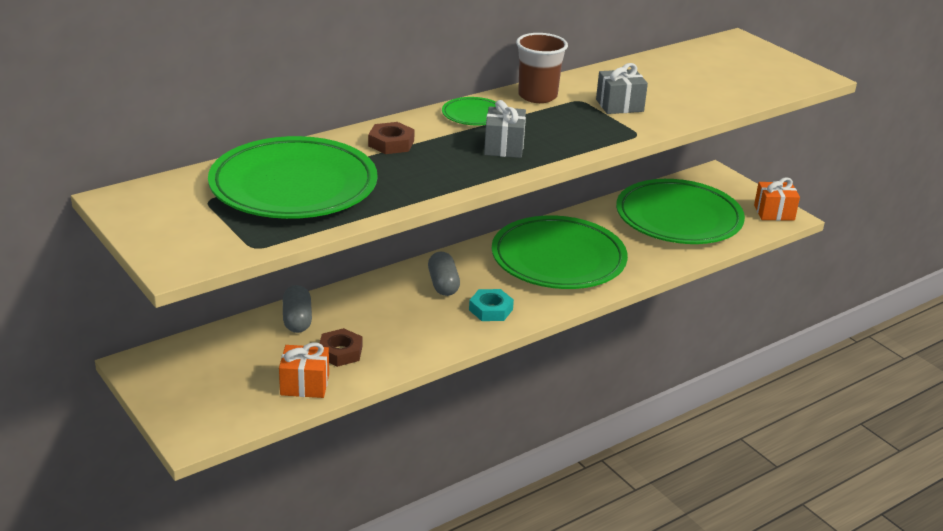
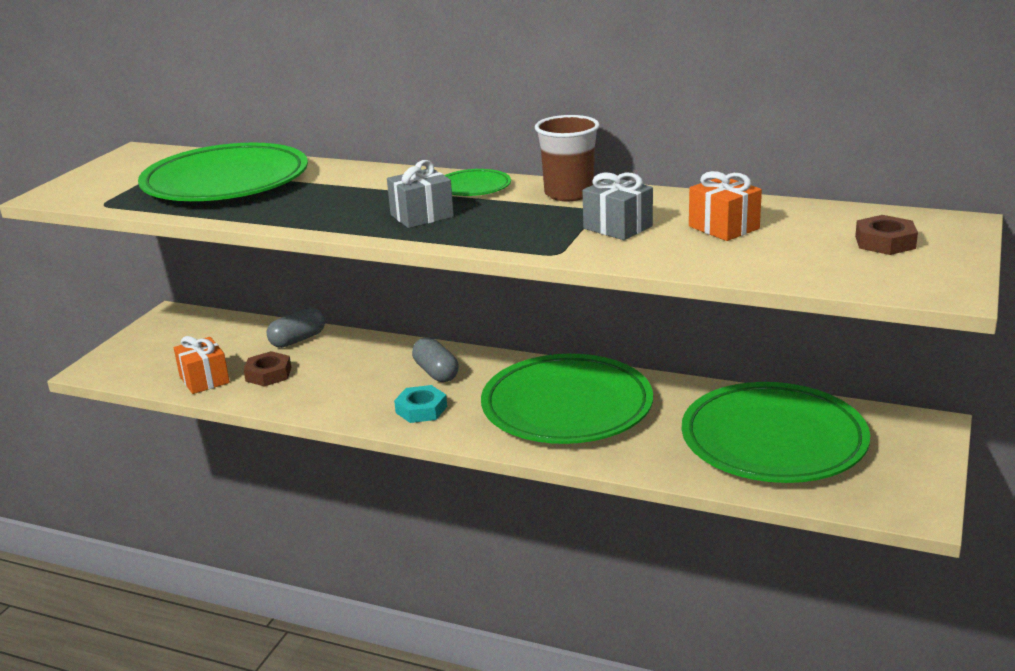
camera: 60 degrees right, 5 degrees down
brown nut [368,122,415,154] -> brown nut moved to [855,215,918,255]
grey capsule [428,252,460,296] -> grey capsule turned 75 degrees counterclockwise [412,337,459,382]
orange gift [754,177,800,221] -> orange gift moved to [689,171,762,241]

